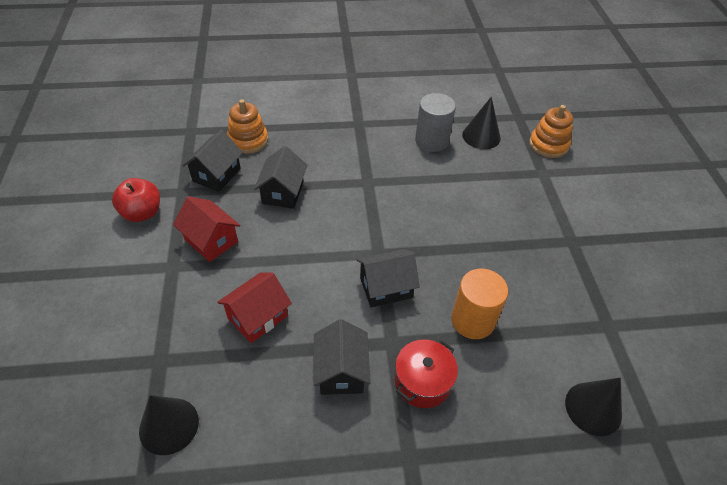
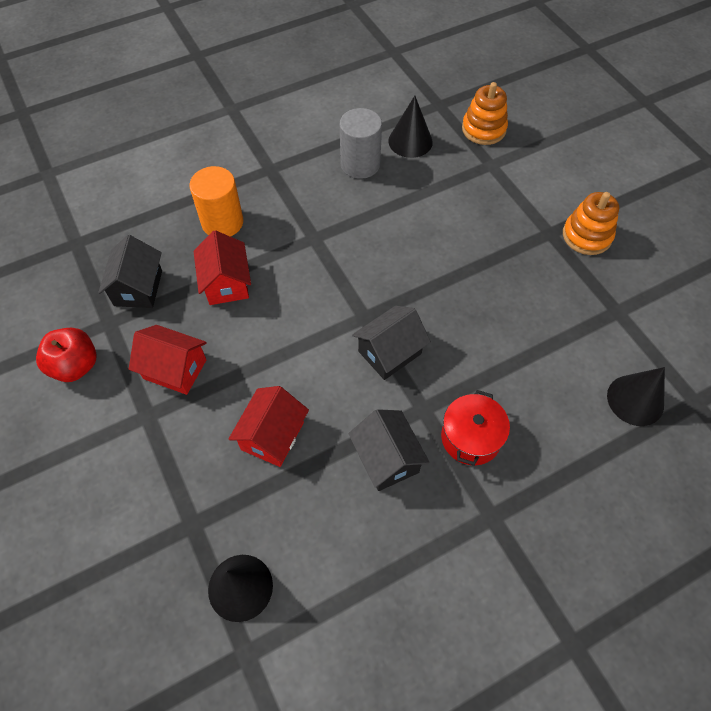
camera: 20 degrees left, 10 degrees up
orange stacking toy [227,99,268,154] -> orange stacking toy moved to [563,192,619,255]
black house [254,146,307,209] -> red house [193,230,251,305]
orange cylinder [451,269,508,339] -> orange cylinder moved to [189,166,243,237]

